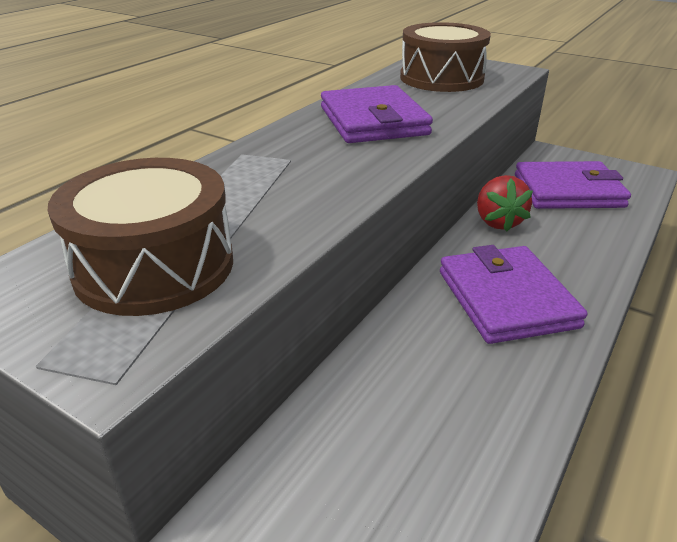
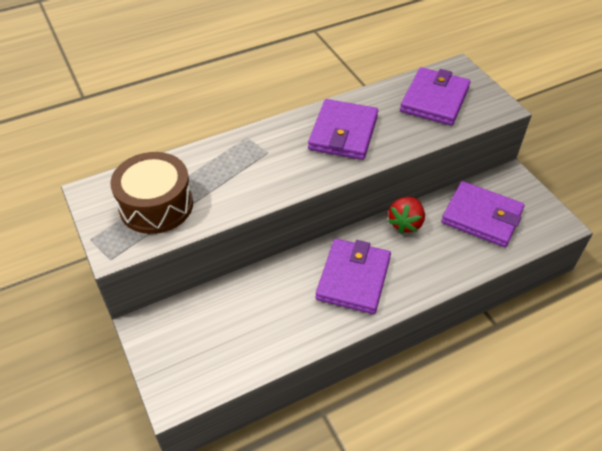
camera: 30 degrees right, 15 degrees up
brown drum [400,22,491,92] -> purple wallet [400,67,471,126]

